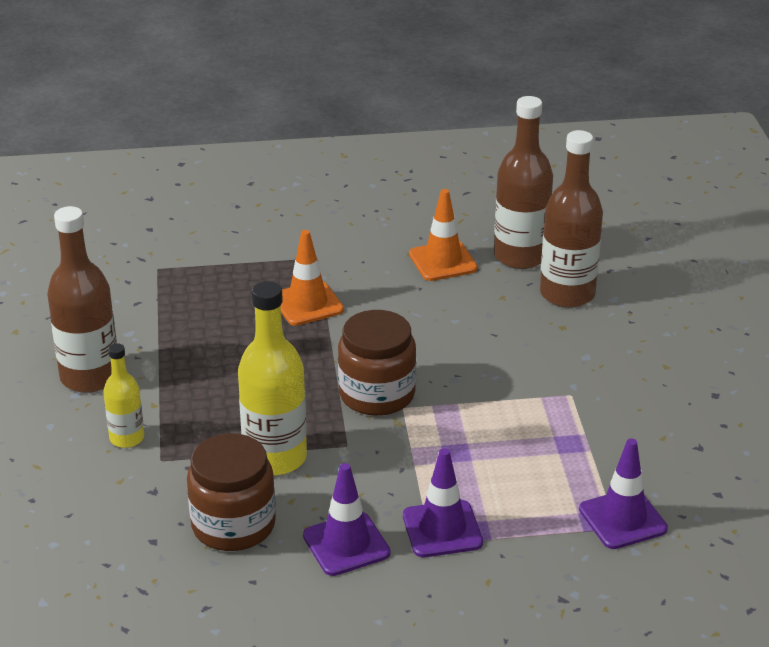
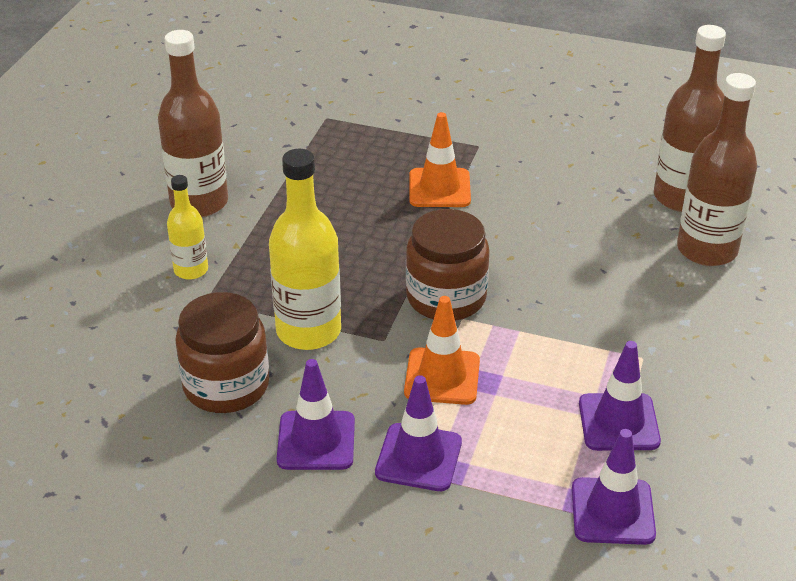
camera: 25 degrees right, 5 degrees up
orange traffic cone [409,189,478,281] -> orange traffic cone moved to [404,296,480,405]
none -> purple traffic cone [579,341,661,451]

